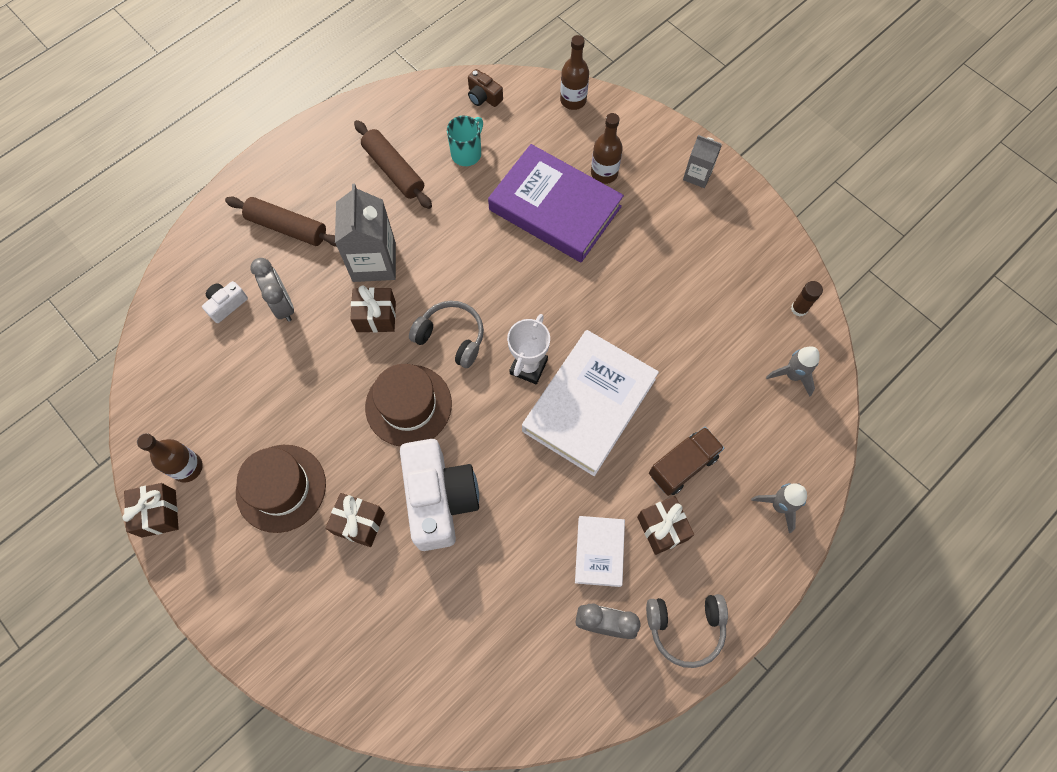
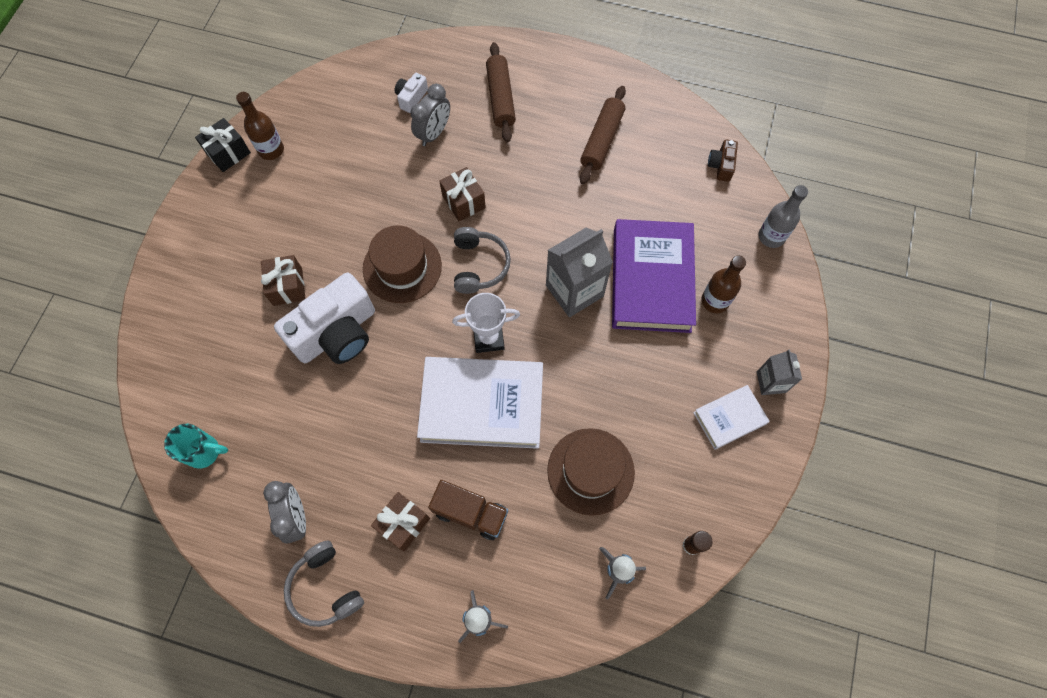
camera: 60 degrees right, 0 degrees up
brown gift [122,483,179,538] -> black gift [195,118,251,172]
white camera [202,281,248,323] -> white camera turned 75 degrees counterclockwise [394,73,428,113]
brown hat [236,445,326,533] -> brown hat moved to [547,428,635,516]
grey carton [335,184,396,282] -> grey carton moved to [546,228,613,317]
turquoise mug [447,116,483,166] -> turquoise mug moved to [164,424,228,469]
brown bottle [560,35,589,110] -> grey bottle [758,185,808,248]
white book [575,516,625,587] -> white book moved to [693,385,770,450]

